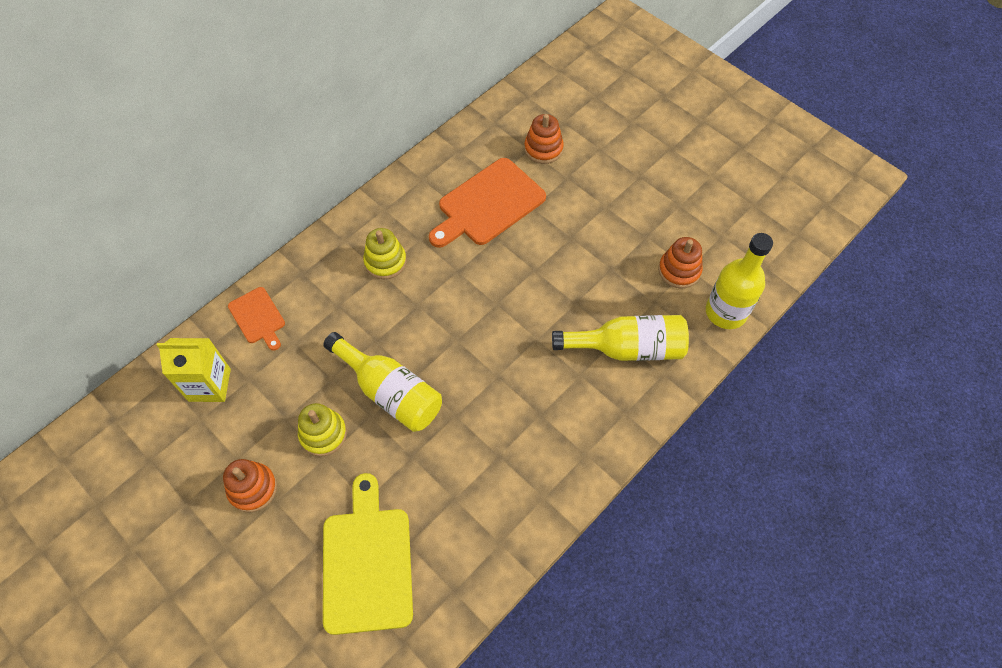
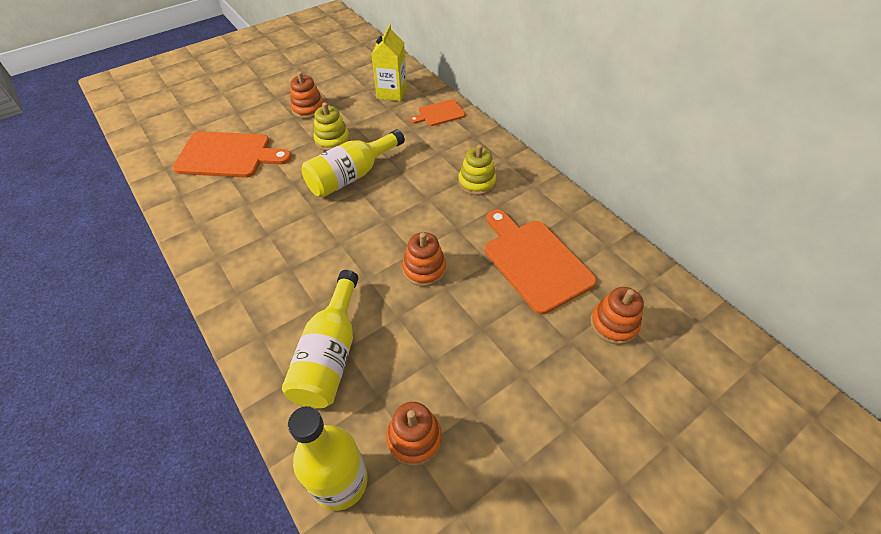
camera: 100 degrees right, 10 degrees down
yellow cutting board [323,473,413,635] -> orange cutting board [173,131,292,178]
none -> orange stacking toy [402,232,446,287]

